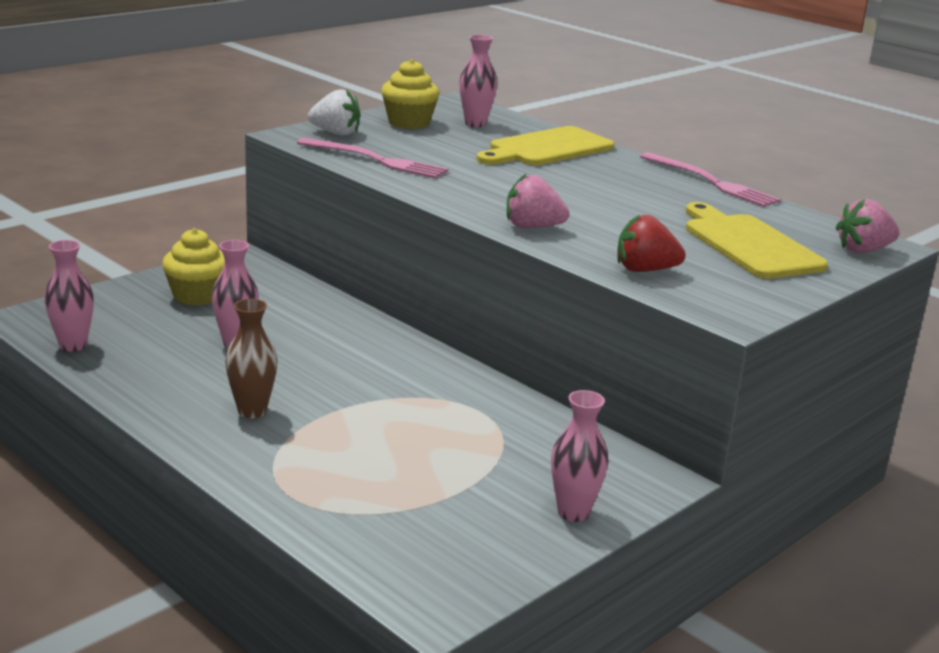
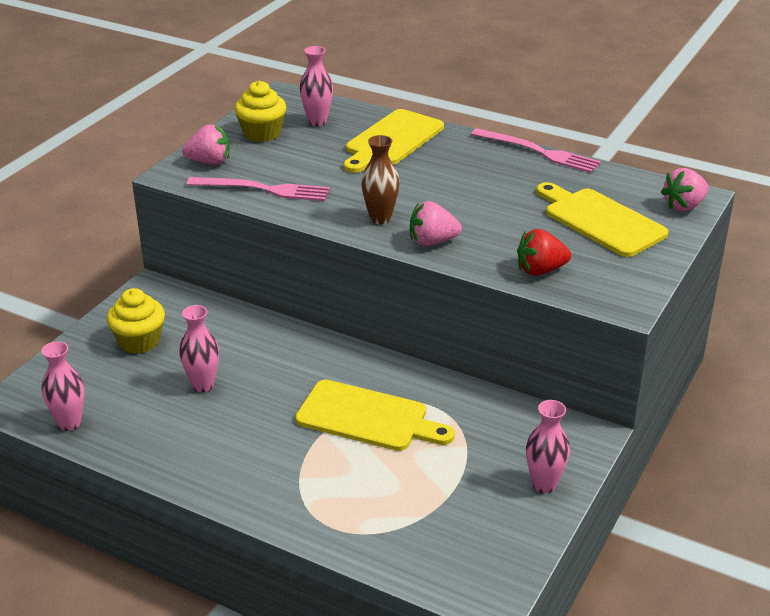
camera: 15 degrees left, 10 degrees up
brown vase [225,299,278,418] -> brown vase moved to [361,135,400,224]
white strawberry [308,89,361,136] -> pink strawberry [182,124,230,165]
none -> yellow cutting board [295,380,455,451]

